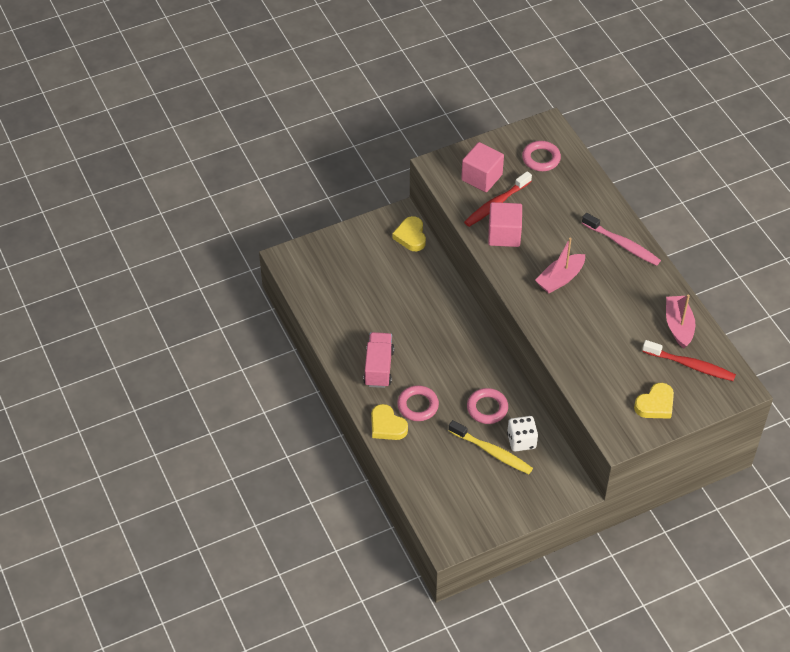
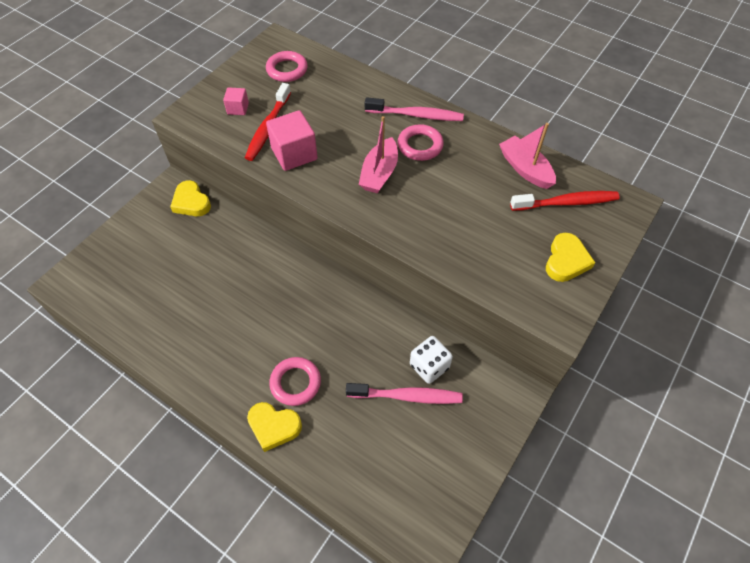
camera: 30 degrees left, 5 degrees up
pink truck [363,332,394,388] -> none
yellow toothbrush [449,420,533,474] -> pink toothbrush [346,383,463,404]
pink cube [461,142,504,192] -> pink cube [223,87,249,115], size x0.54
pink ring [467,388,508,424] -> pink ring moved to [398,124,444,161]

